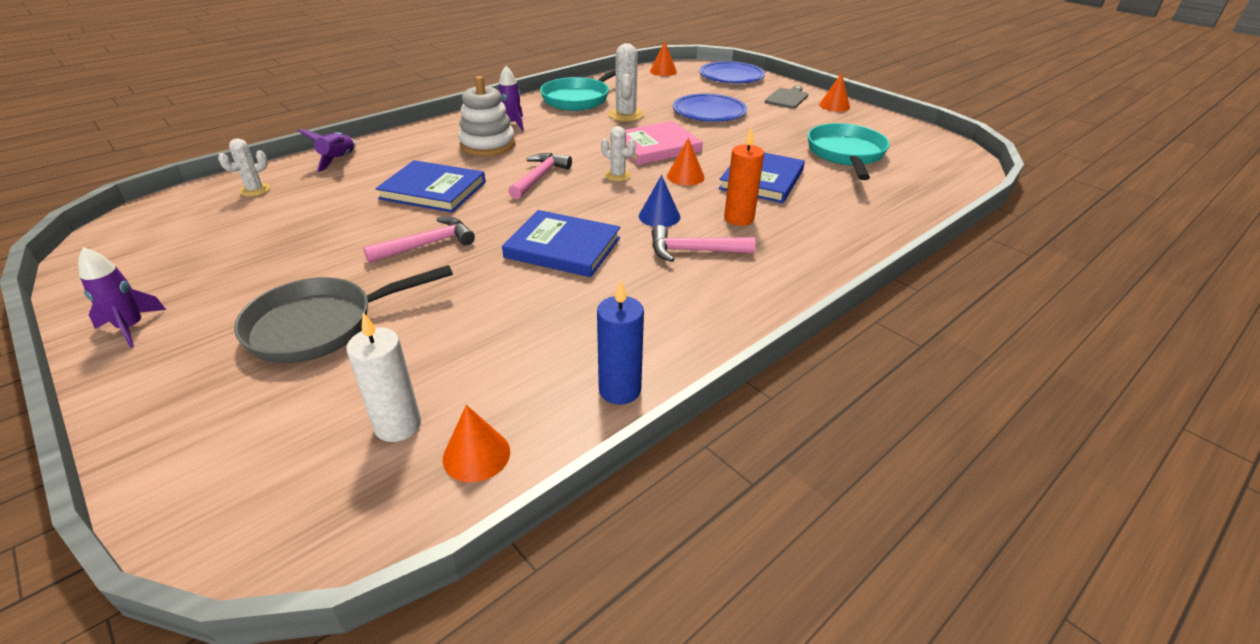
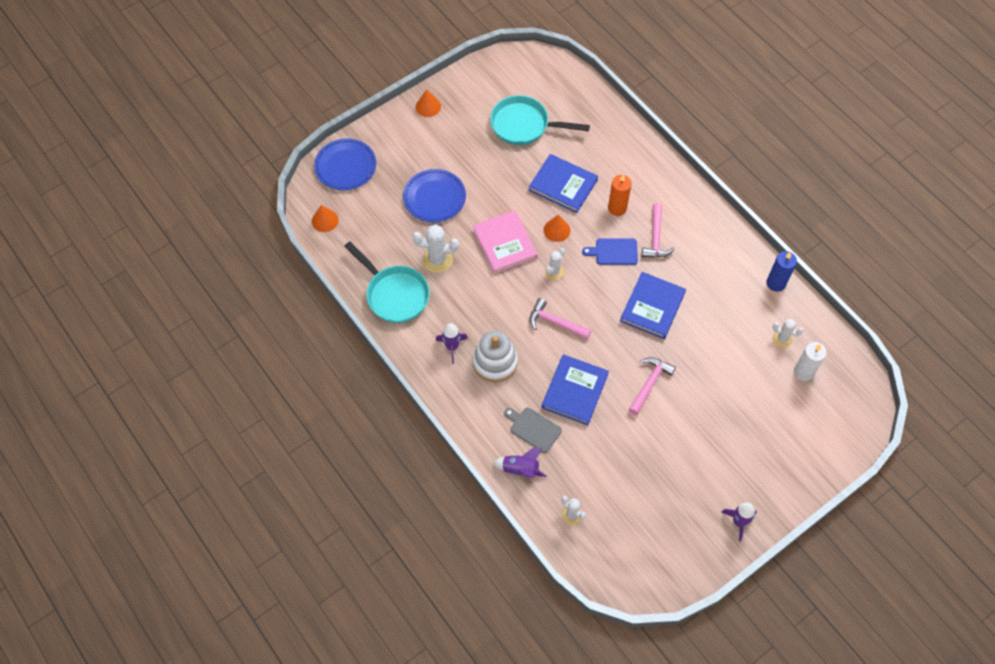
camera: 85 degrees left, 25 degrees up
grey pan [234,265,453,363] -> none
pink hammer [363,217,475,263] -> pink hammer turned 60 degrees clockwise [629,357,676,415]
orange cone [443,405,510,482] -> none
blue cone [639,175,680,227] -> blue cutting board [582,238,638,265]
grey cutting board [765,86,808,109] -> grey cutting board moved to [504,407,562,453]
none -> white cactus [772,319,804,348]

